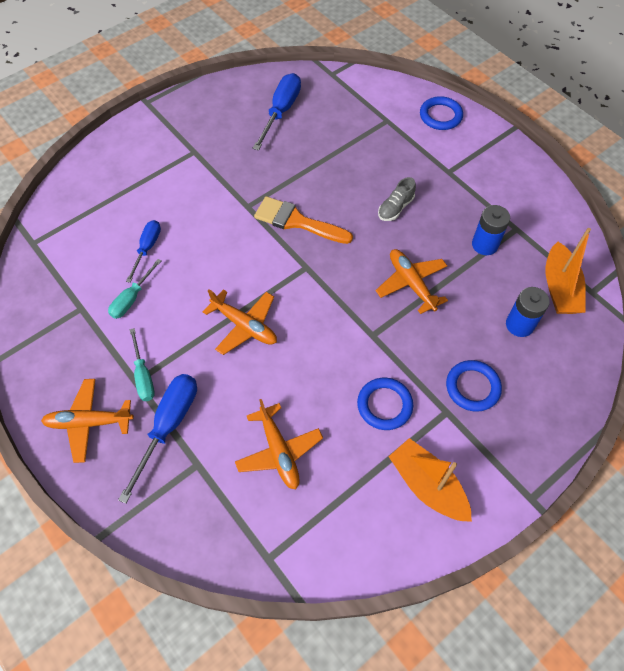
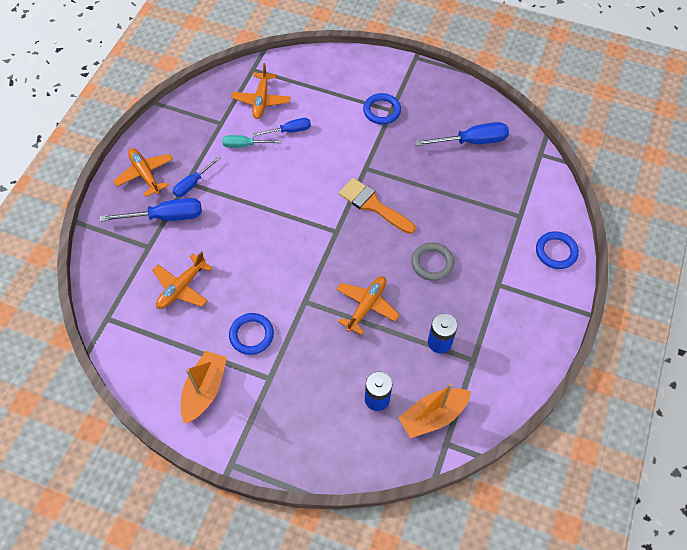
camera: 60 degrees right, 0 degrees up
turquoise screwdriver [130,328,155,401] -> blue screwdriver [173,156,221,197]
orange plane [203,289,277,355] -> orange plane moved to [231,63,291,119]
orange brush [254,196,353,244] -> orange brush turned 45 degrees counterclockwise [339,178,416,234]
grey shoe [378,177,416,221] -> grey ring [411,242,454,281]
blue ring [446,360,502,412] -> blue ring moved to [363,93,401,124]

